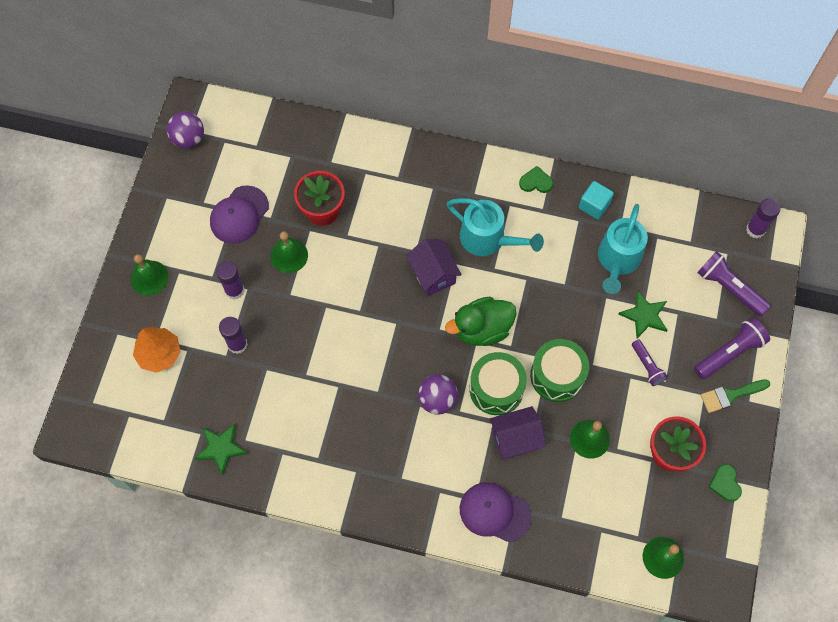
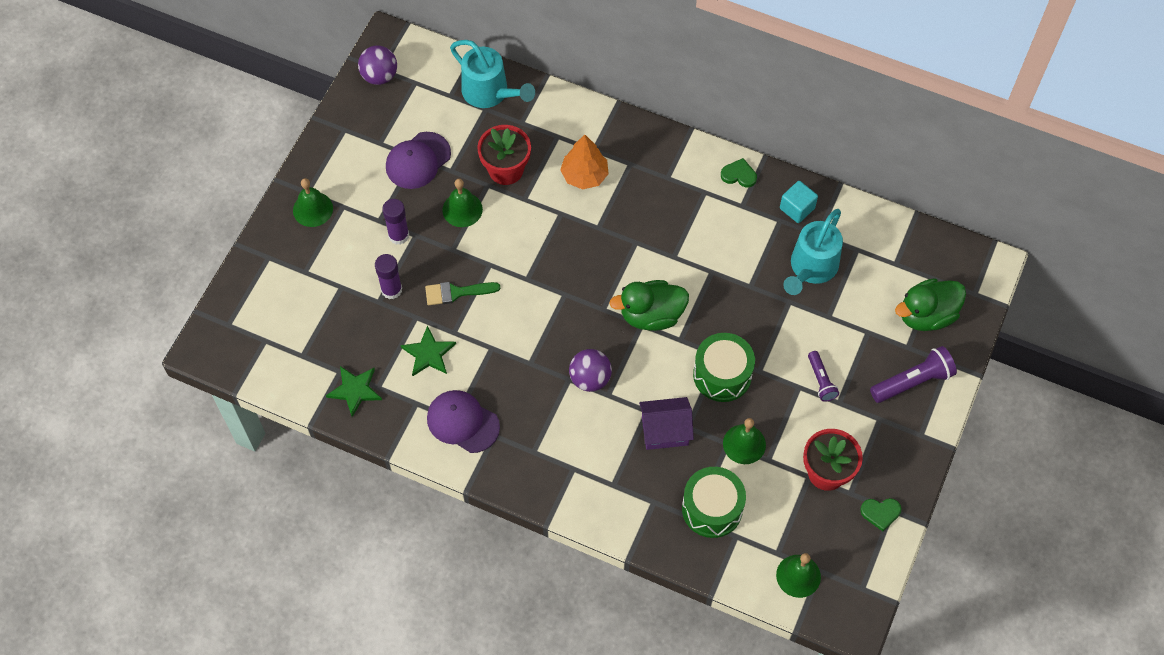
camera: 10 degrees right, 5 degrees down
orange tree [133,327,181,373] -> orange tree moved to [560,135,609,190]
purple house [406,239,462,296] -> none
turquoise watering can [447,198,544,256] -> turquoise watering can moved to [450,40,535,108]
purple cap [460,482,532,543] -> purple cap moved to [427,390,500,453]
green drum [469,352,527,415] -> green drum moved to [682,467,746,538]
green star [619,290,667,338] -> green star moved to [400,326,456,376]
purple flashlight [697,251,771,317] -> green duck [895,278,966,331]
green brush [701,379,770,413] -> green brush moved to [425,282,500,305]
green heart [708,464,742,502] -> green heart turned 90 degrees counterclockwise [860,498,901,531]
purple glue stick [746,198,780,238] -> none

